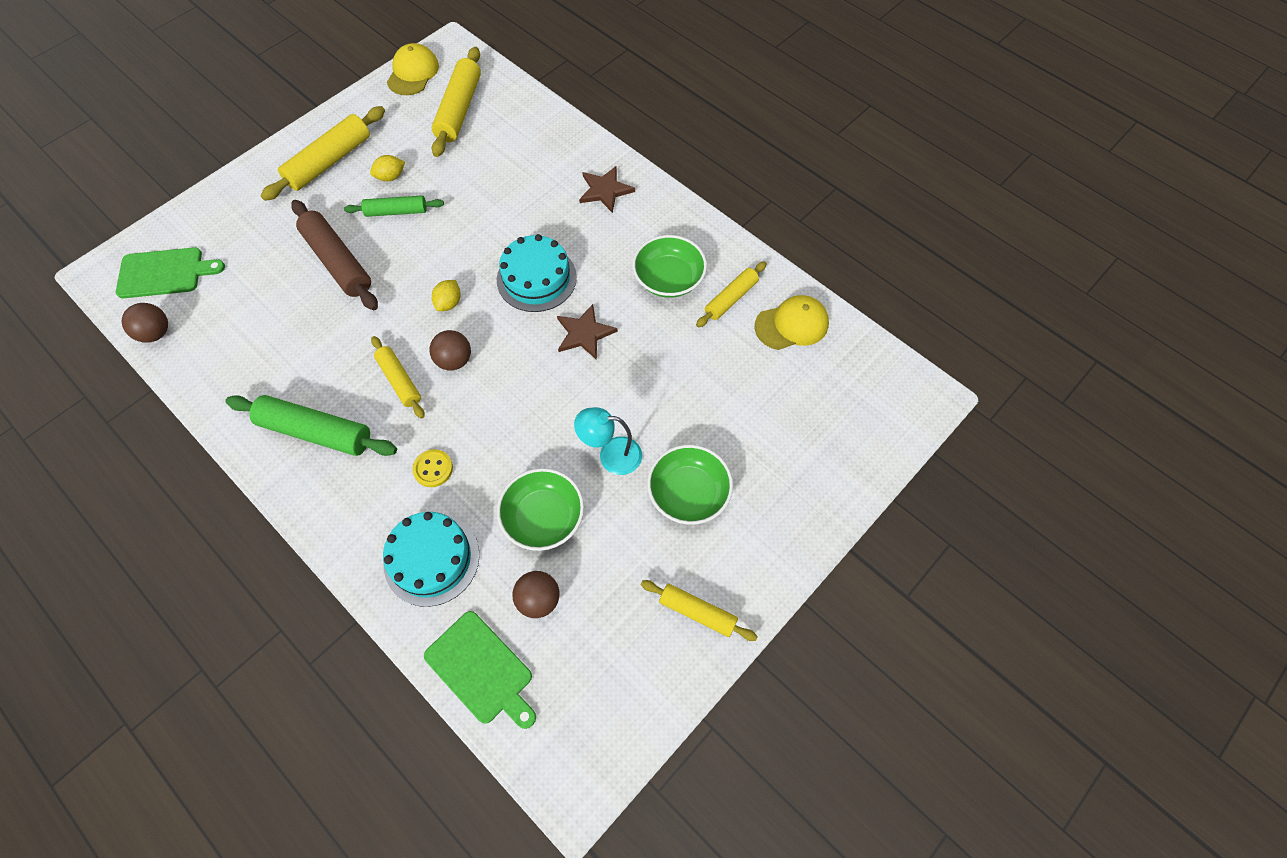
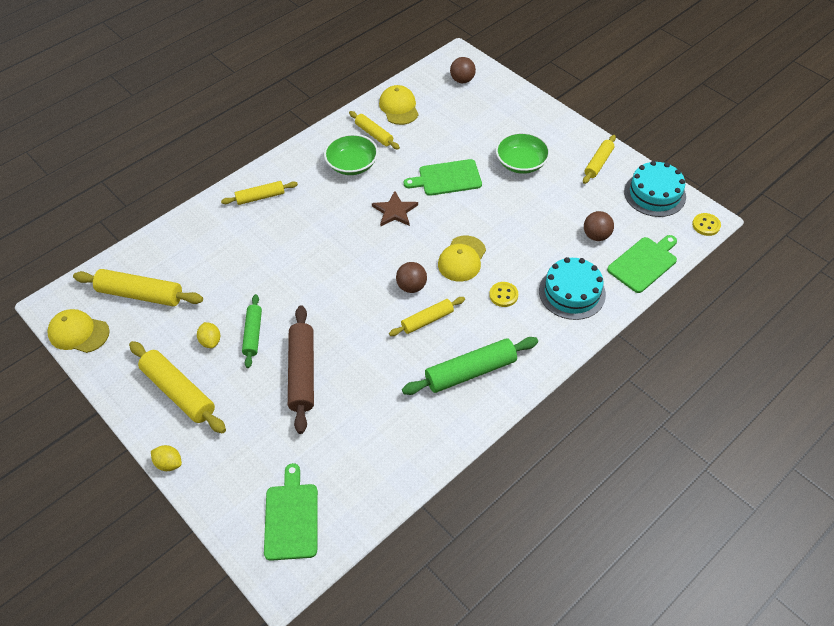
camera: 85 degrees left, 10 degrees down
brown ball [122,303,168,343] -> brown ball moved to [450,57,476,83]
green rolling pin [225,395,397,456] -> green rolling pin turned 45 degrees clockwise [402,337,538,395]
brown rolling pin [291,200,378,310] -> brown rolling pin turned 60 degrees counterclockwise [288,306,314,434]
yellow lemon [432,280,461,311] -> yellow lemon moved to [151,445,182,471]
turquoise cake [497,234,577,312] -> turquoise cake moved to [624,161,686,217]
green bowl [497,468,584,551] -> none
turquoise lamp [574,407,642,475] -> none
brown star [579,166,635,213] -> yellow rolling pin [221,181,298,205]
none -> green cutting board [404,159,482,196]
none -> yellow cap [438,236,486,282]
none -> yellow button [692,213,721,236]

